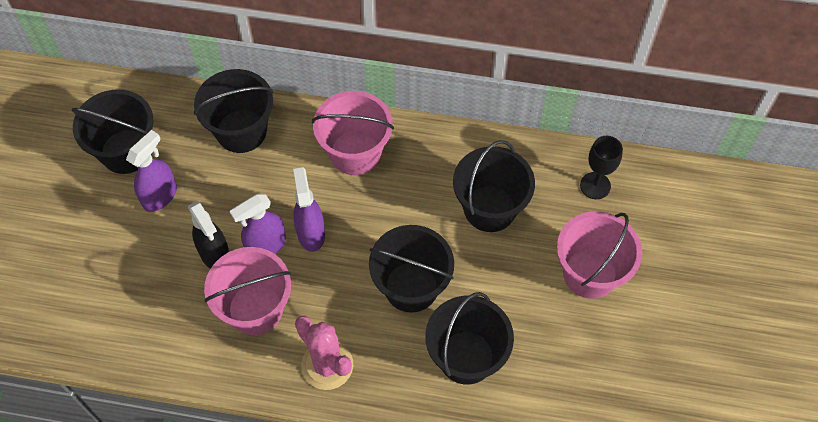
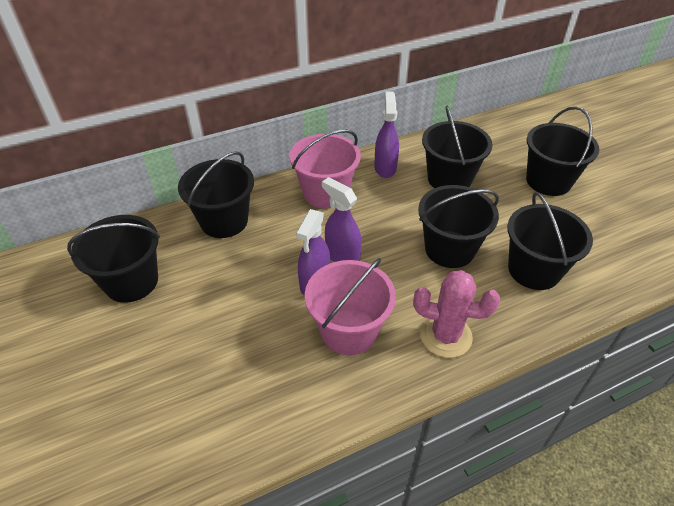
camera: 35 degrees left, 15 degrees down
purple spray bottle [126,130,177,212] -> purple spray bottle moved to [374,92,399,178]
black spray bottle [188,200,229,269] -> none
pink bucket [557,211,642,299] -> black bucket [526,106,599,196]
black goblet [580,136,623,199] -> none

